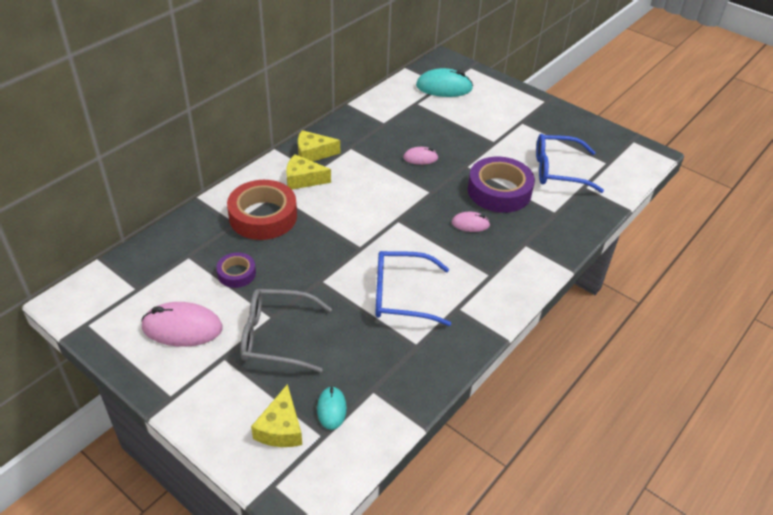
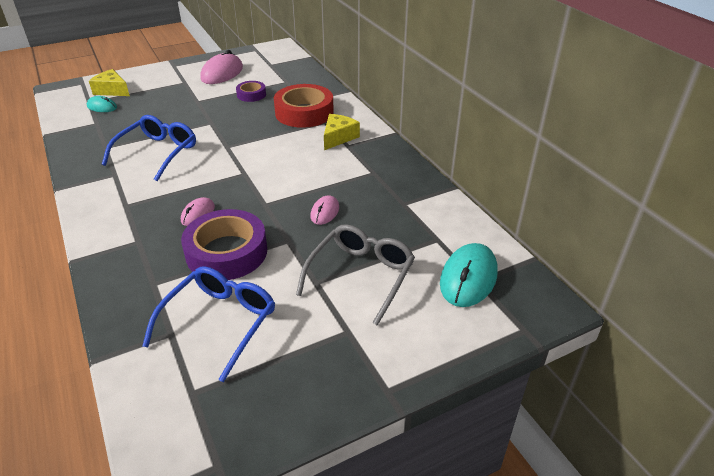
camera: 115 degrees right, 5 degrees down
grey glasses [240,289,332,373] -> grey glasses moved to [296,224,415,326]
yellow cheese [298,130,340,161] -> none

